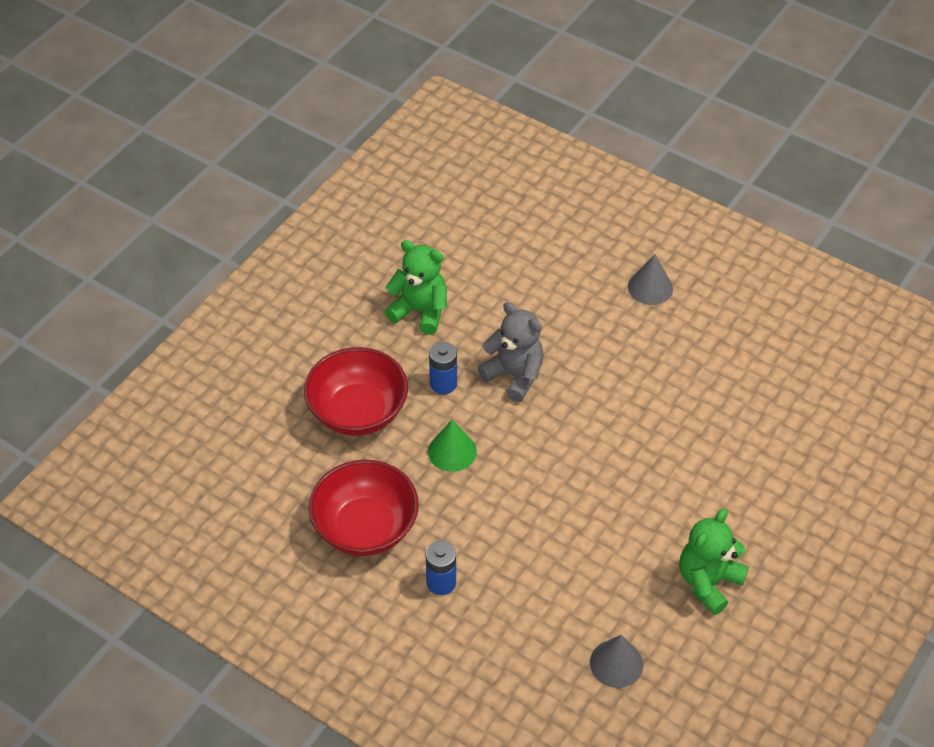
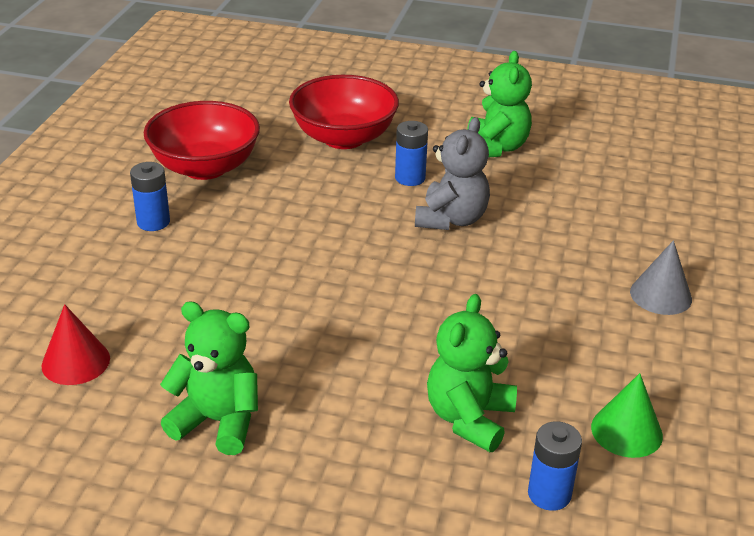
camera: 70 degrees right, 15 degrees down
green cone [428,420,477,472] -> green cone moved to [591,373,663,458]
grey cone [590,635,643,688] -> red cone [42,304,110,385]
none -> green teddy bear [427,294,517,452]
none -> blue battery [528,421,582,511]

